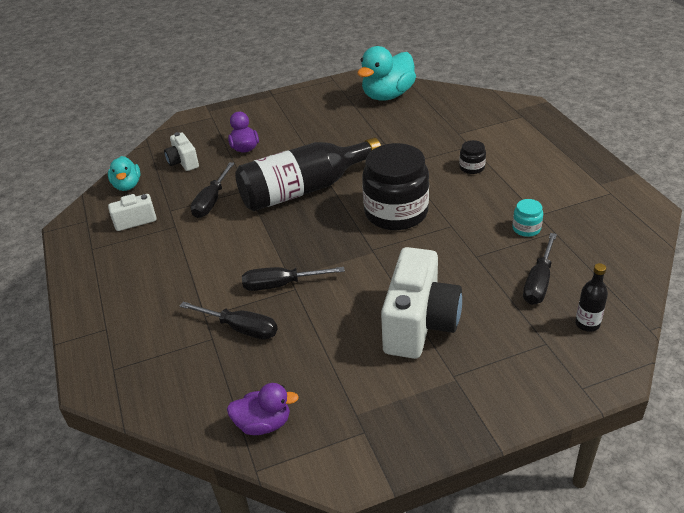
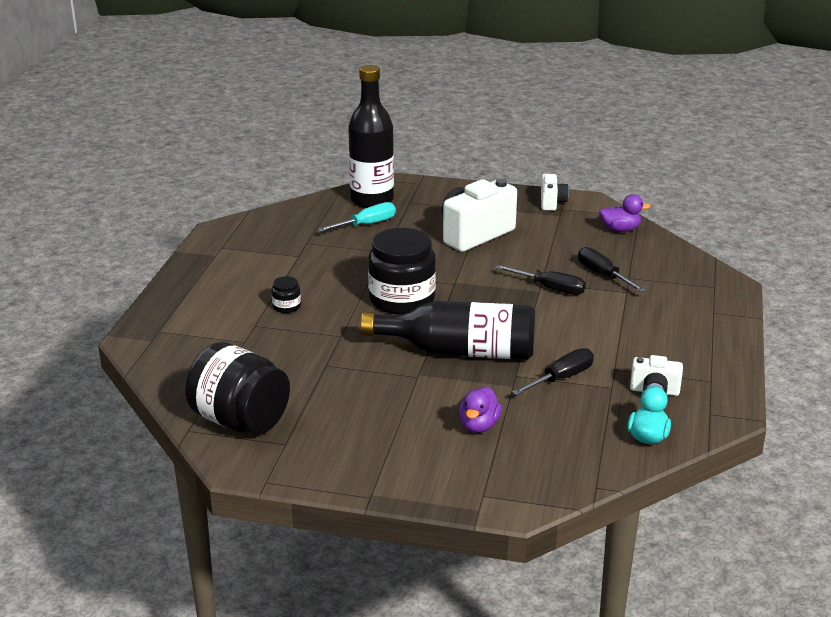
camera: 150 degrees left, 10 degrees down
white camera [164,132,199,171] -> white camera moved to [541,174,569,211]
purple duck [227,383,299,435] -> purple duck turned 150 degrees clockwise [599,194,650,232]
turquoise duck [357,46,416,101] -> black jar [185,342,290,434]
turquoise jar [512,199,543,237] -> none
black screwdriver [523,233,557,305] -> turquoise screwdriver [318,202,396,232]
black bottle [575,263,608,332] -> black bottle [348,65,394,208], size x2.42

